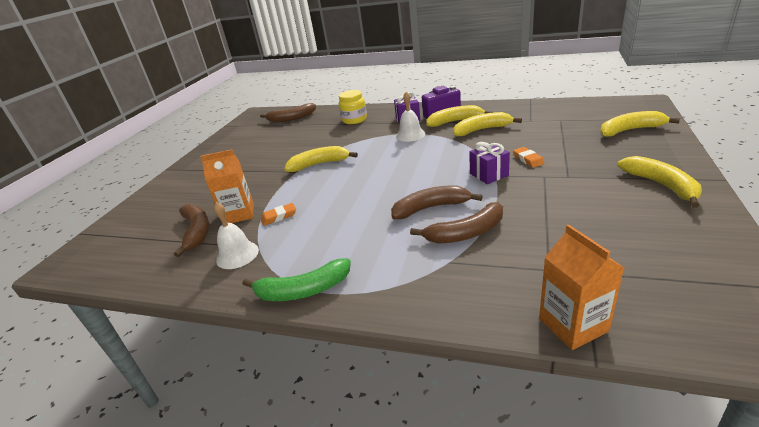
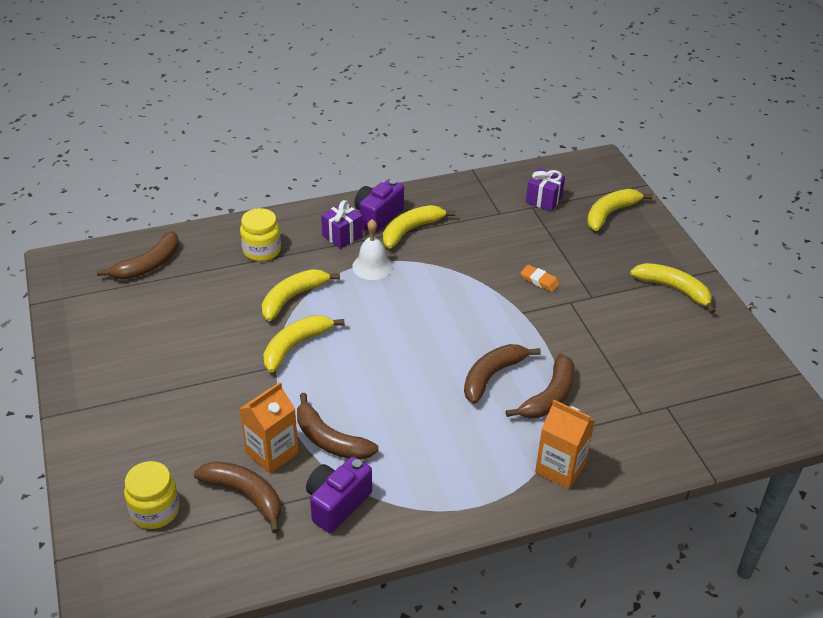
camera: 40 degrees left, 10 degrees up
white bell [214,202,259,269] -> purple camera [306,456,372,533]
green banana [243,258,351,301] -> none
orange eraser [261,203,296,226] -> brown banana [297,393,379,460]
yellow banana [453,112,522,137] -> yellow banana moved to [262,269,340,321]
purple gift [469,142,510,184] -> purple gift moved to [526,168,565,211]
orange carton [539,224,624,350] -> orange carton moved to [535,400,595,489]
none -> yellow jar [124,461,180,529]

